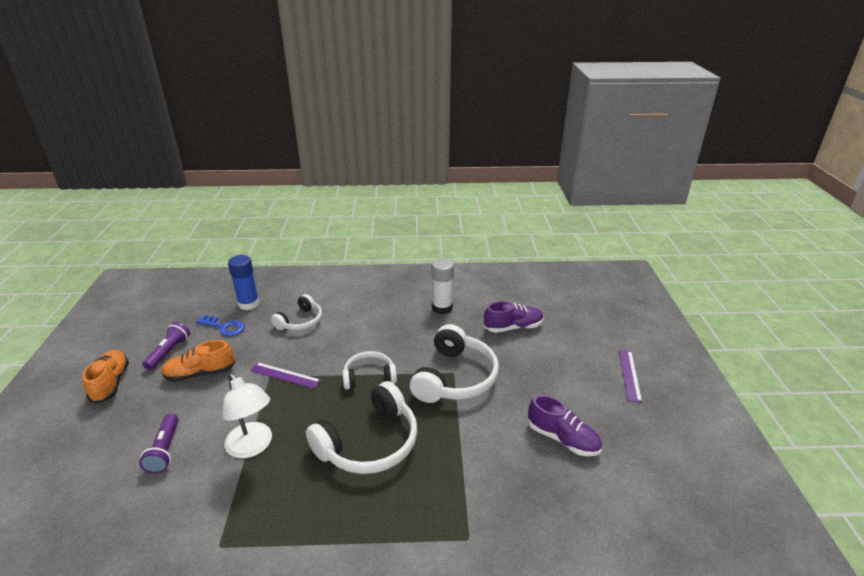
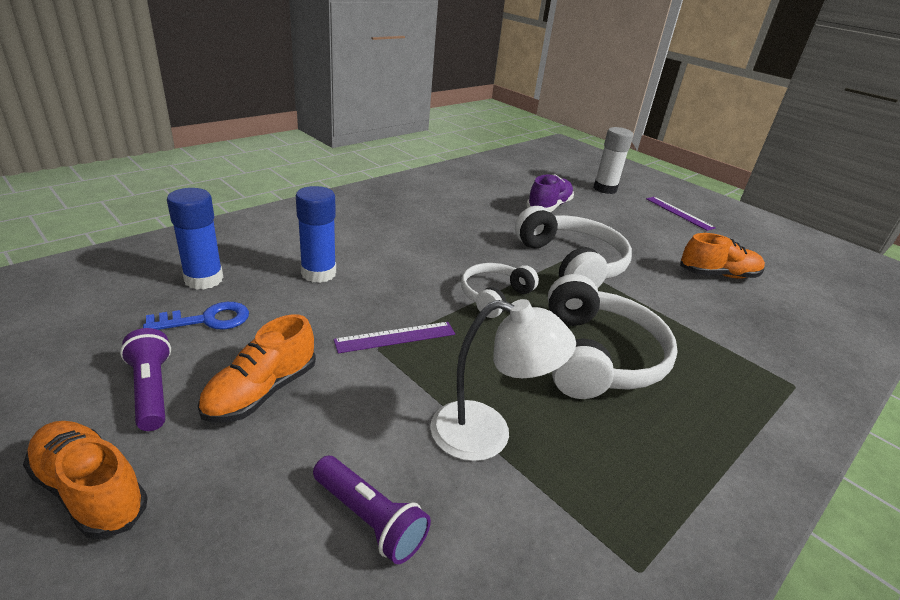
camera: 45 degrees left, 0 degrees up
white headphones [271,294,322,330] -> blue glue stick [296,186,336,283]
white glue stick [432,258,454,314] -> white glue stick moved to [594,127,633,194]
purple shoe [528,395,602,456] -> orange shoe [680,233,765,279]

